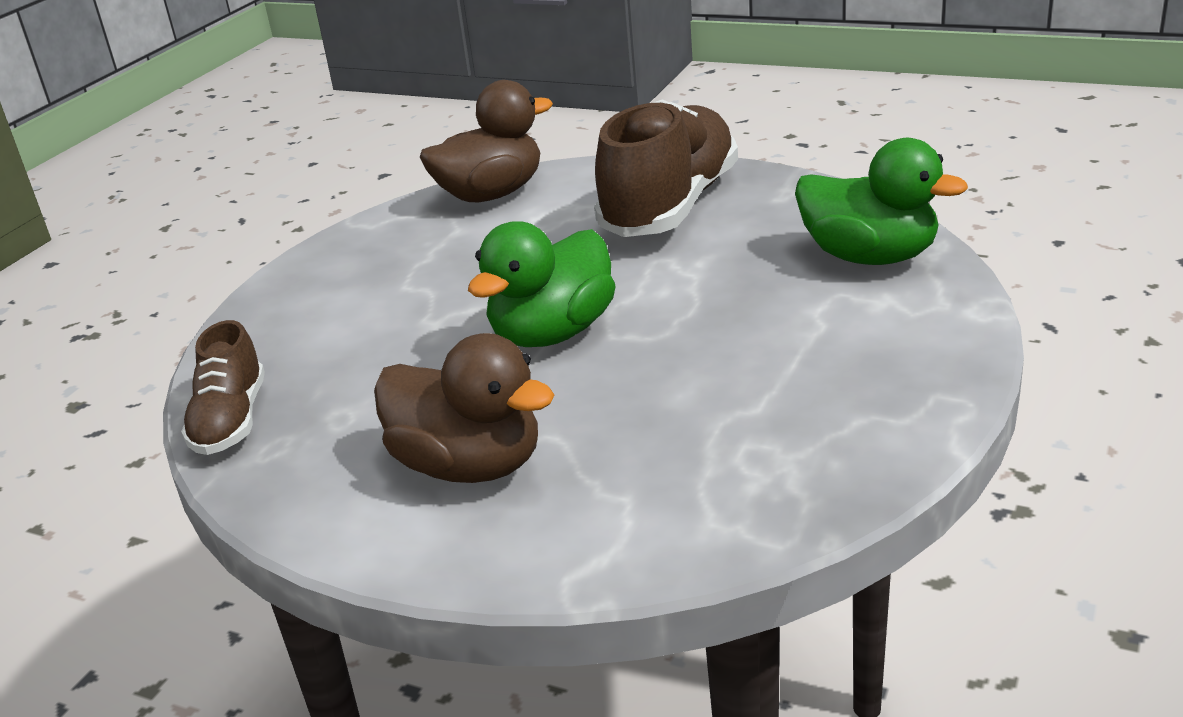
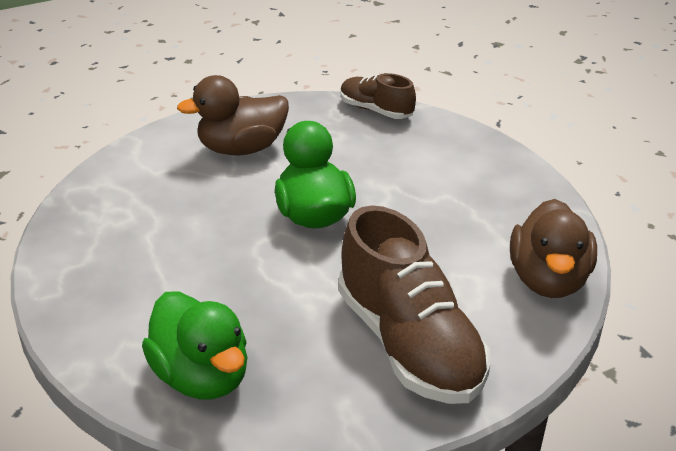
camera: 125 degrees right, 5 degrees up
green duck [795,138,968,265] -> green duck turned 105 degrees counterclockwise [142,291,248,399]

